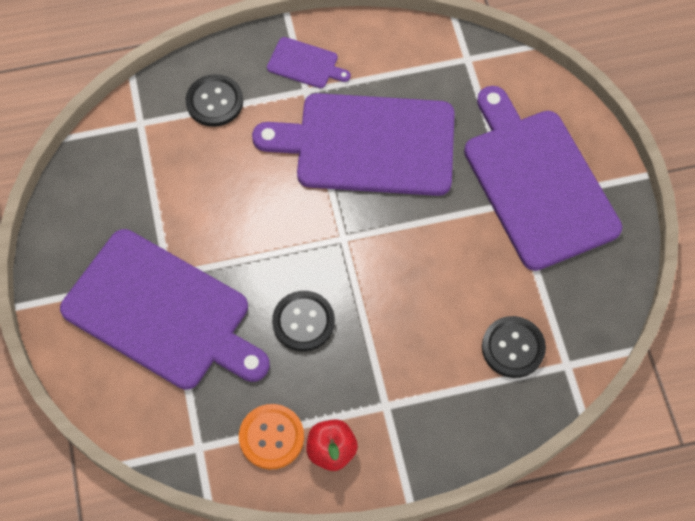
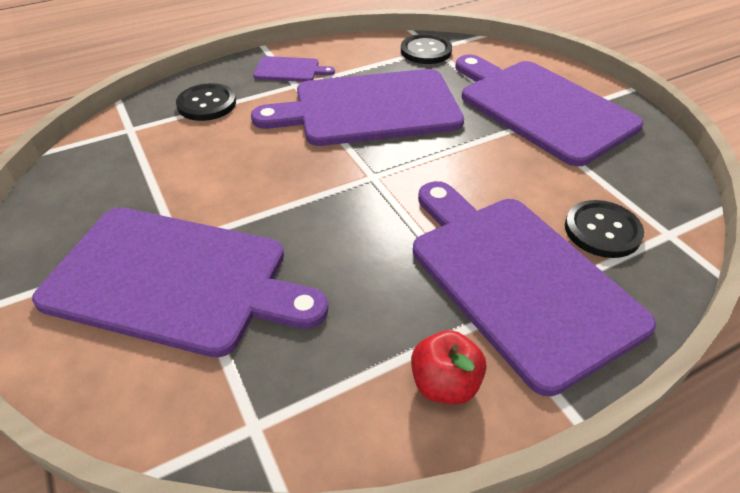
camera: 15 degrees left, 20 degrees down
orange button [239,404,304,470] -> none
black button [272,291,335,352] -> black button moved to [401,34,452,64]
none -> purple cutting board [413,181,656,396]

